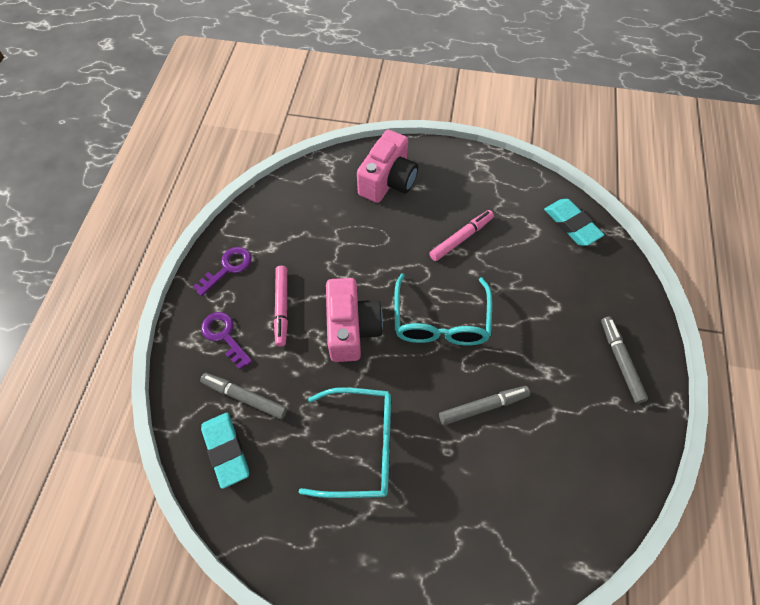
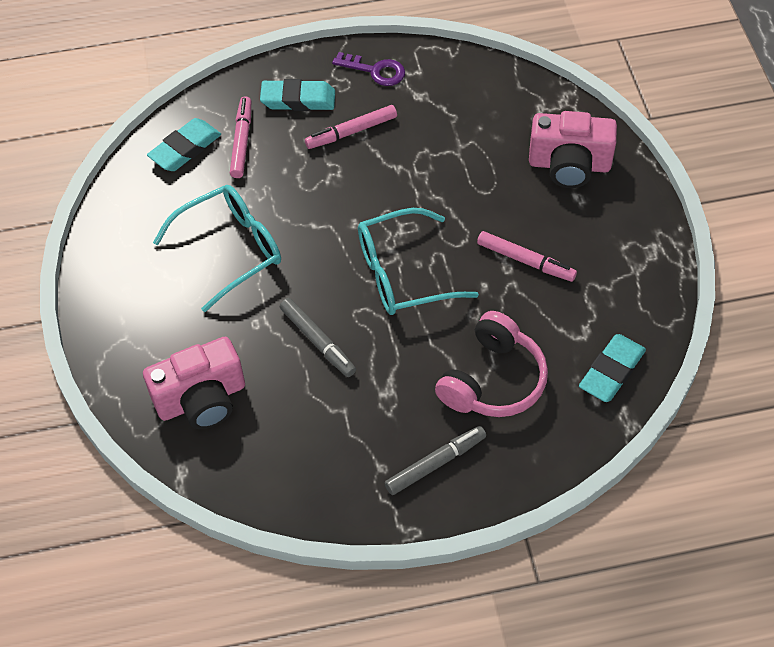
camera: 70 degrees right, 5 degrees down
grey marker [200,373,287,419] -> pink marker [230,96,251,178]
purple key [201,312,252,370] -> turquoise eraser [260,79,335,111]
turquoise glasses [299,387,391,498] -> turquoise glasses turned 105 degrees counterclockwise [153,185,281,312]
pink camera [326,278,383,362] -> pink camera moved to [143,337,245,429]
none -> pink headphones [435,311,548,417]

